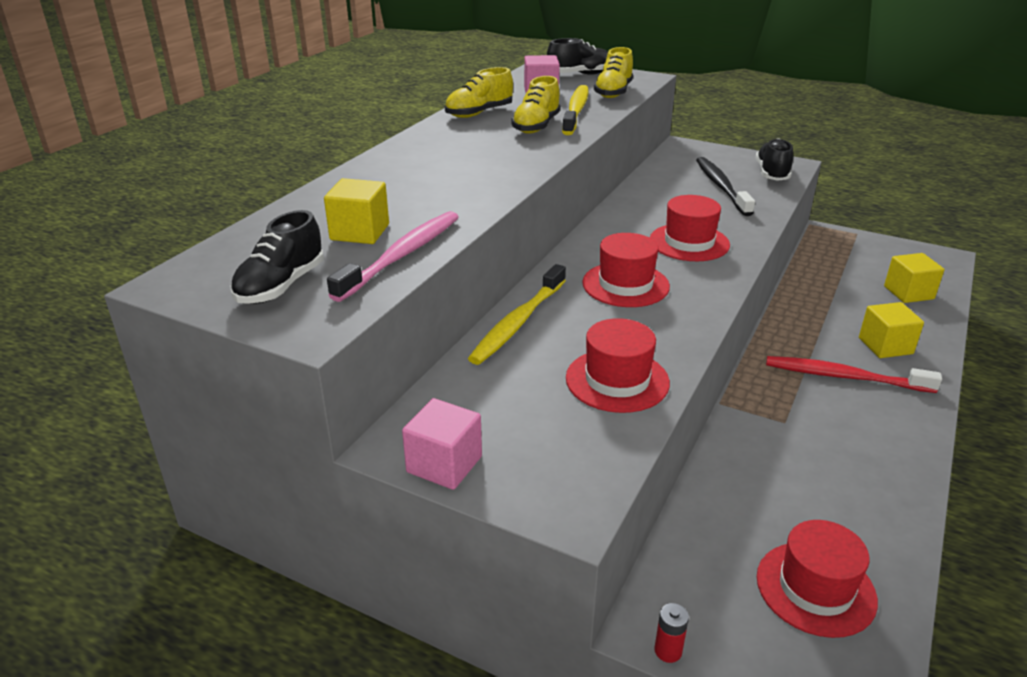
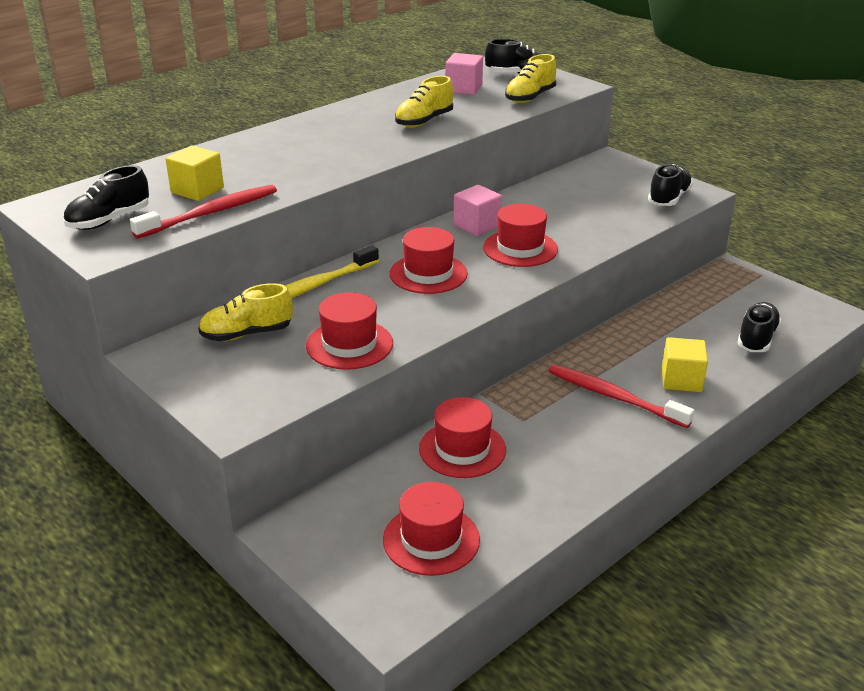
camera: 20 degrees right, 0 degrees up
pink toothbrush [327,211,459,302] -> red toothbrush [130,185,277,239]
pink cube [402,398,482,490] -> pink cube moved to [454,185,502,236]
yellow shoe [445,67,513,118] -> yellow shoe moved to [198,283,293,341]
yellow toothbrush [562,85,589,135] -> none
red battery [654,603,689,663] -> none
black toothbrush [696,157,755,216] -> none
yellow cube [884,253,944,303] -> black shoe [737,302,781,352]
none -> red hat [419,397,506,478]

